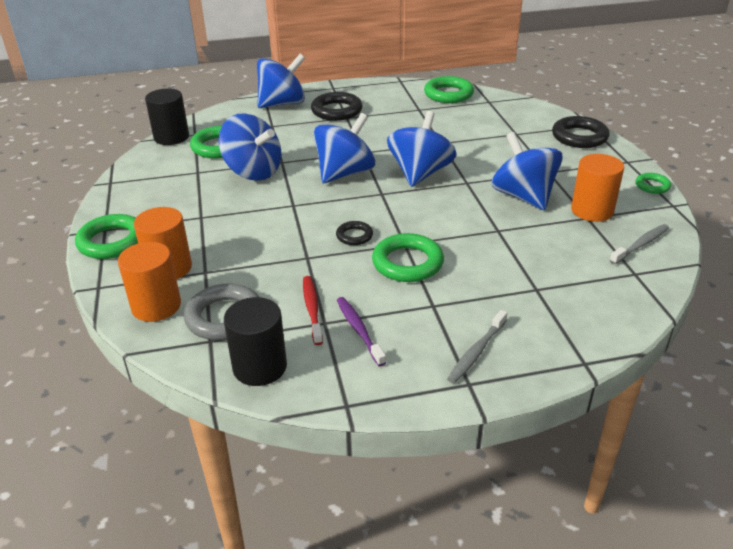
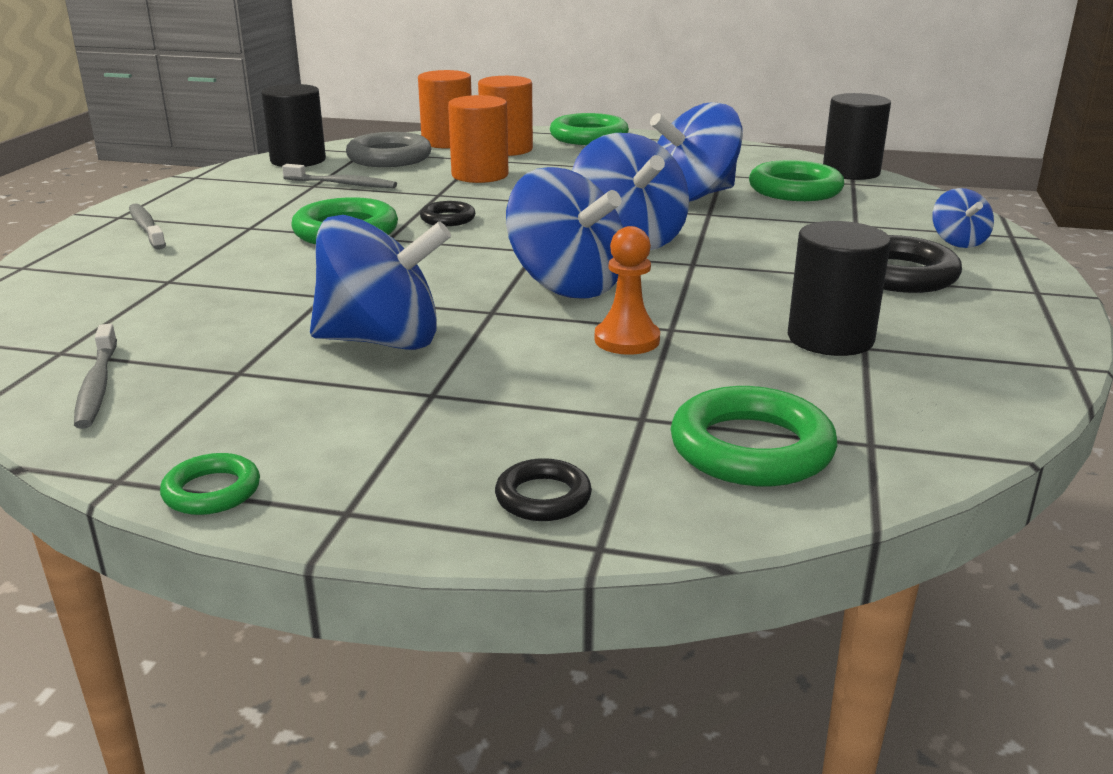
camera: 115 degrees right, 10 degrees down
blue spinning top [257,54,305,108] -> blue spinning top [932,188,994,248], size x0.50
red toothbrush [303,276,323,345] -> grey toothbrush [282,164,397,188]
purple toothbrush [337,297,386,366] -> none
green ring [424,76,474,103] -> green ring moved to [671,386,837,486]
black ring [552,116,610,148] -> black ring [495,458,592,521], size x0.55
orange cylinder [571,154,624,222] -> orange cylinder moved to [448,95,509,183]
none -> orange pawn [595,226,660,355]
none -> black cylinder [788,221,891,356]

